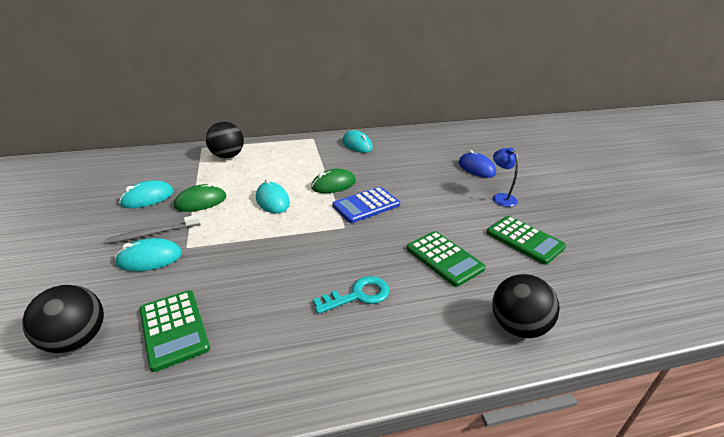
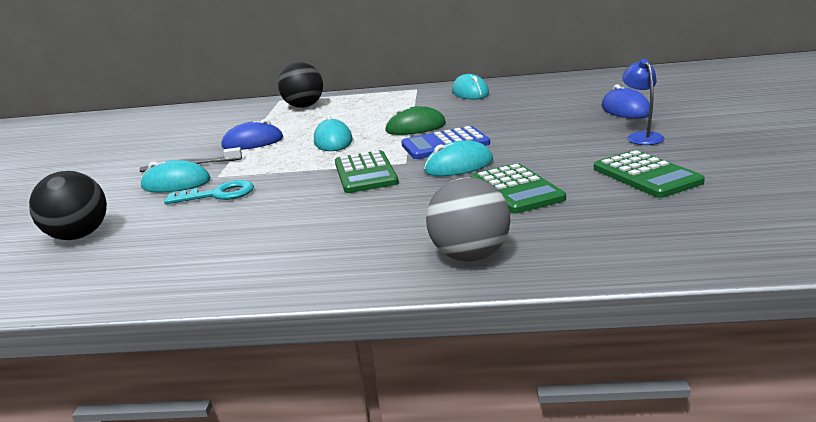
camera: 20 degrees right, 10 degrees down
turquoise mouse [119,180,174,208] -> turquoise mouse moved to [424,140,493,176]
green calculator [140,290,210,372] -> green calculator moved to [335,150,399,193]
green mouse [174,183,227,212] -> blue mouse [222,119,283,150]
turquoise key [313,276,389,314] -> turquoise key moved to [164,180,254,204]
black ball [492,274,560,338] -> none
none -> grey ball [426,177,510,262]

